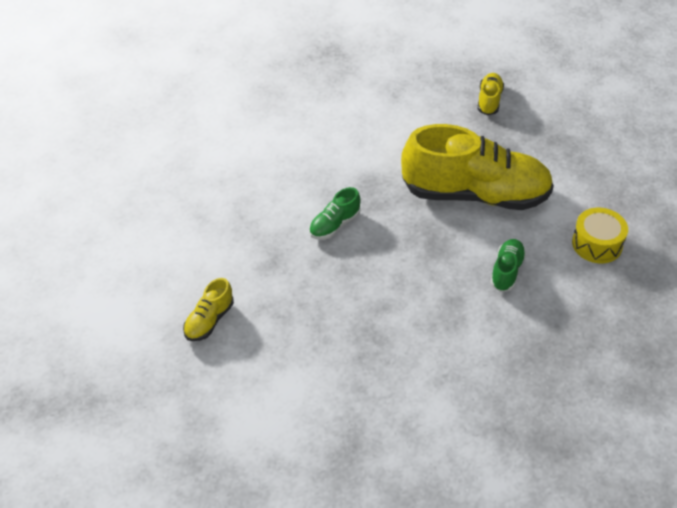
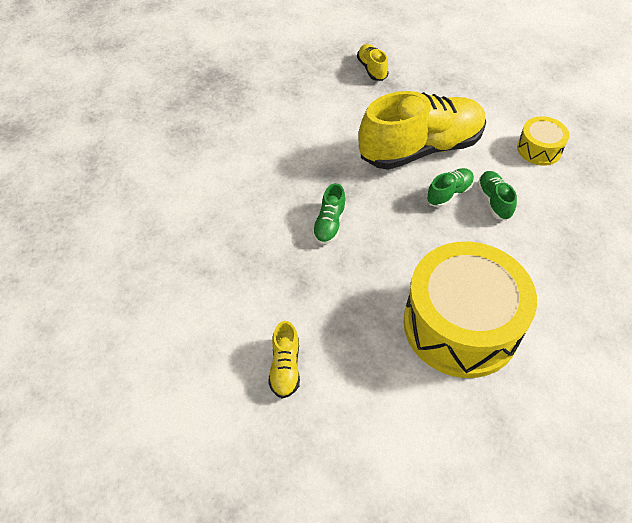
camera: 30 degrees left, 5 degrees up
none -> yellow drum [403,242,537,378]
none -> green shoe [426,168,474,208]

